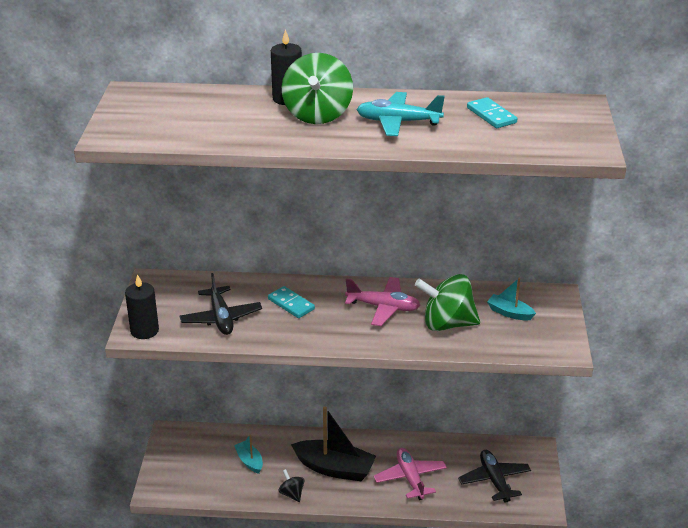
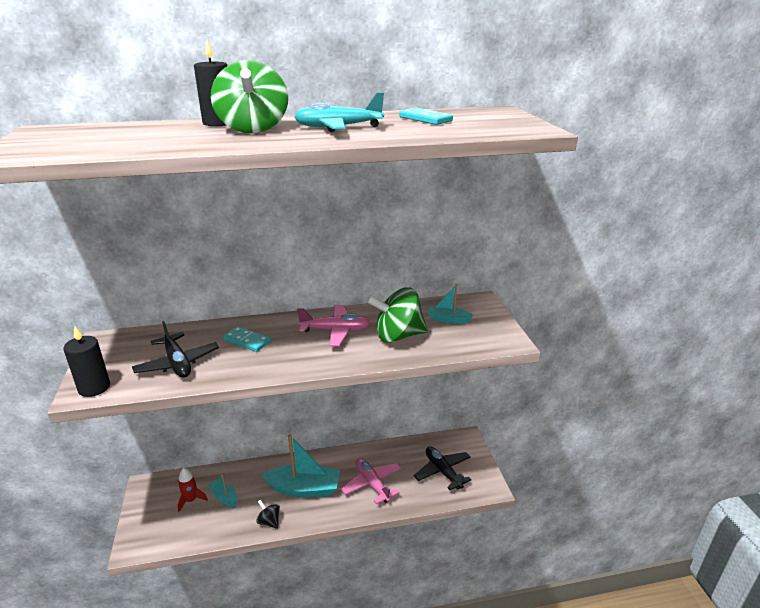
camera: 15 degrees left, 5 degrees down
black boat [291,407,376,481] -> turquoise boat [262,434,340,497]
none -> red rocket [178,468,208,512]

